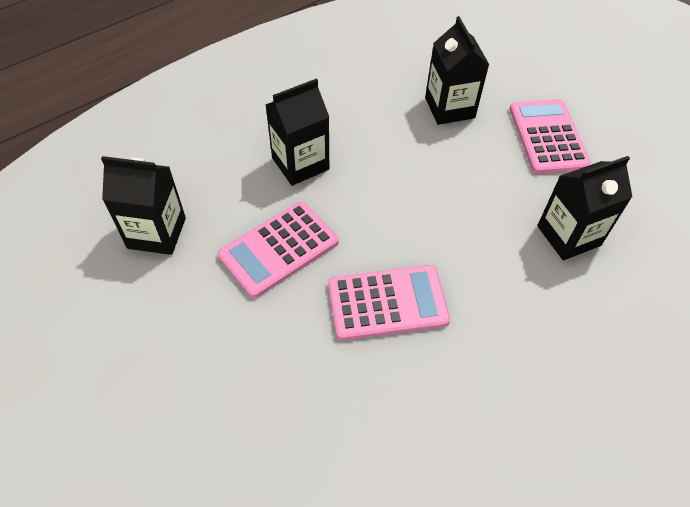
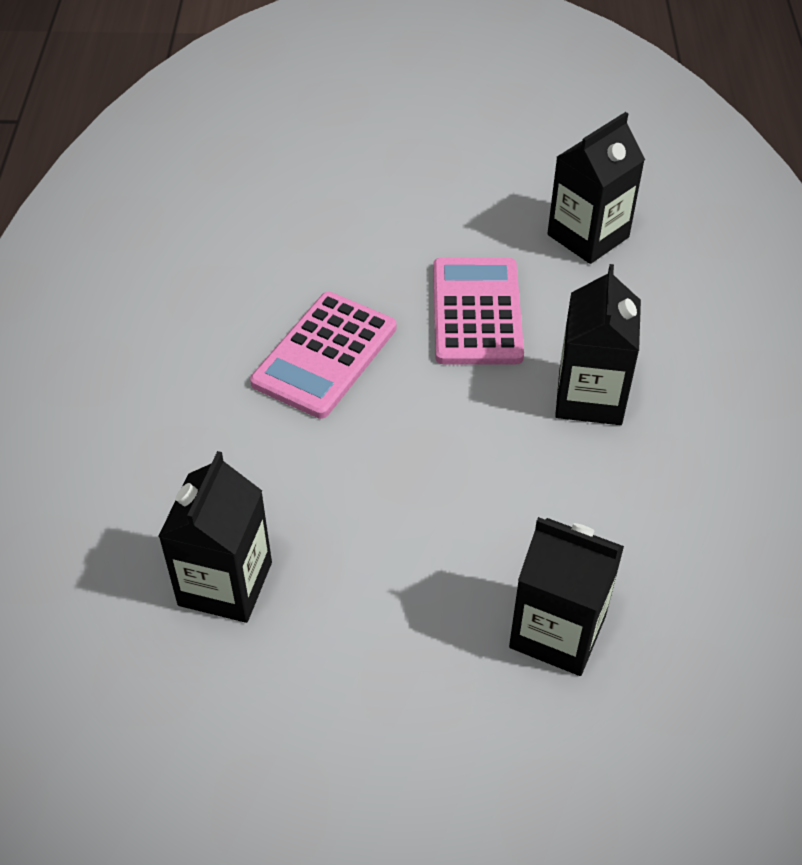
camera: 130 degrees right, 5 degrees down
pink calculator [509,99,591,174] -> none

